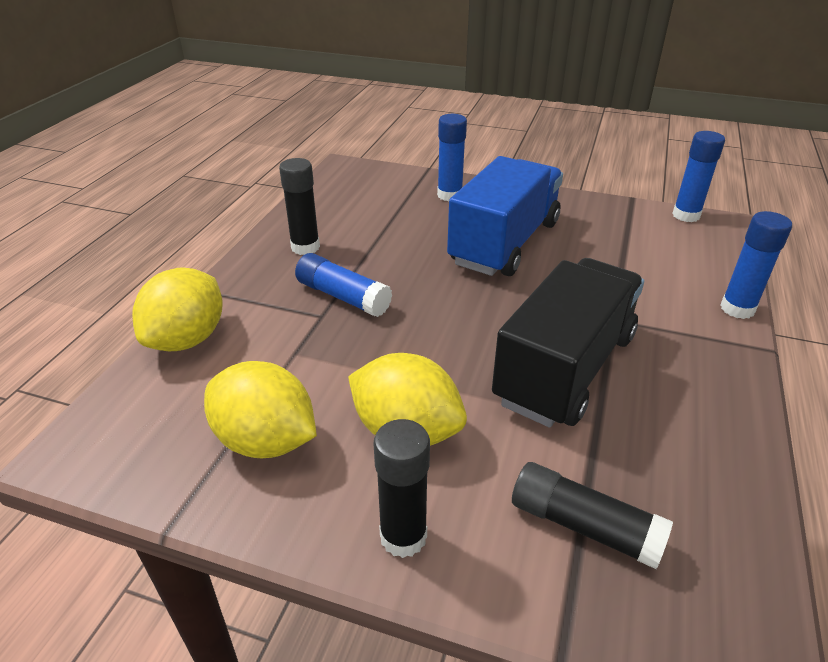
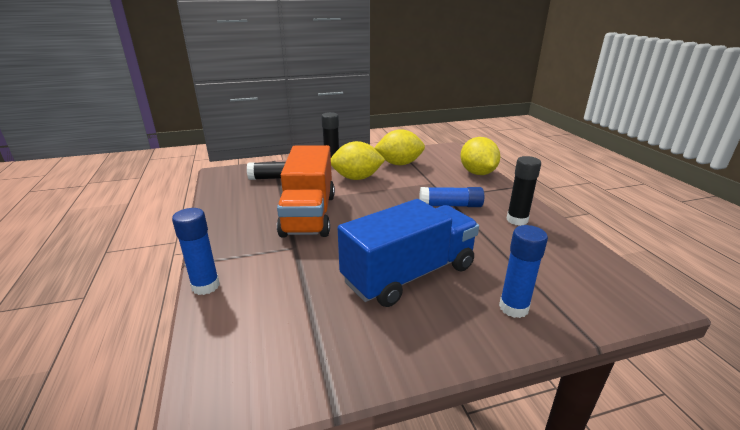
camera: 145 degrees right, 10 degrees down
blue truck [447,156,563,276] -> blue truck turned 120 degrees counterclockwise [338,199,479,307]
black truck [492,258,644,428] -> orange truck [277,145,335,237]
blue glue stick [672,131,725,222] -> none

